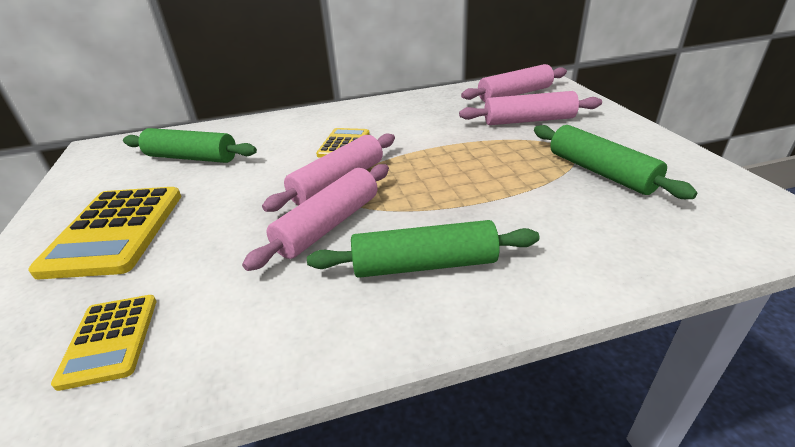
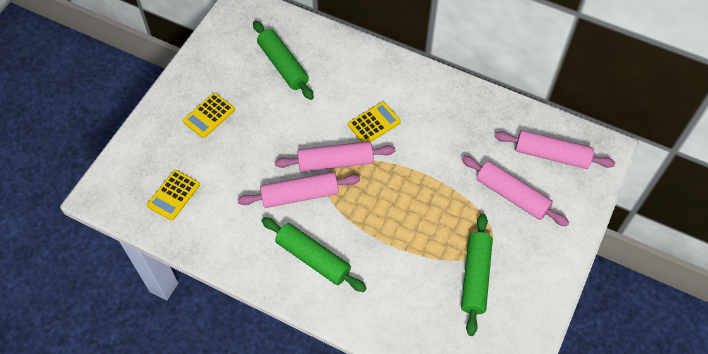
camera: 40 degrees right, 25 degrees up
yellow calculator [28,187,181,280] -> yellow calculator [183,93,235,138], size x0.57

